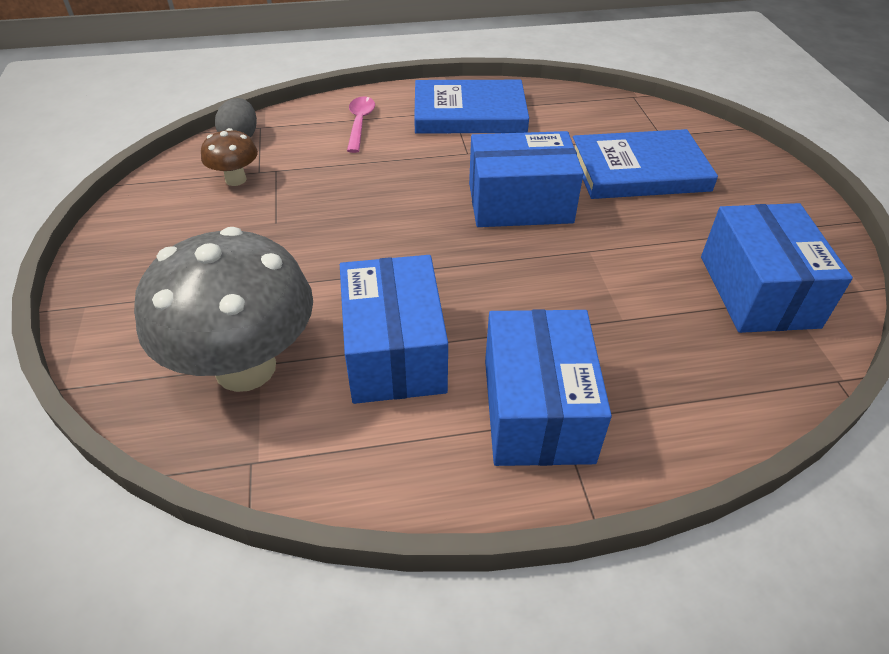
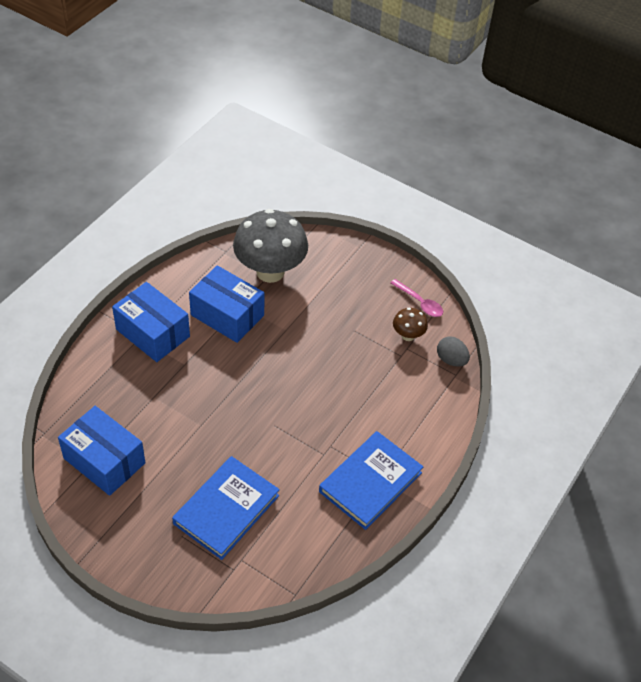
camera: 130 degrees right, 5 degrees up
pink spoon [347,96,375,153] -> pink spoon moved to [390,279,443,317]
blue box [469,131,583,227] -> none

